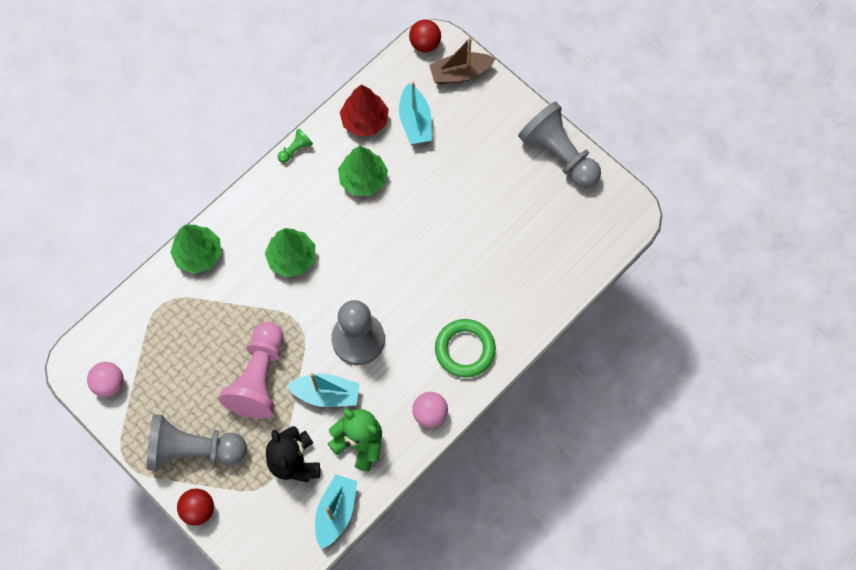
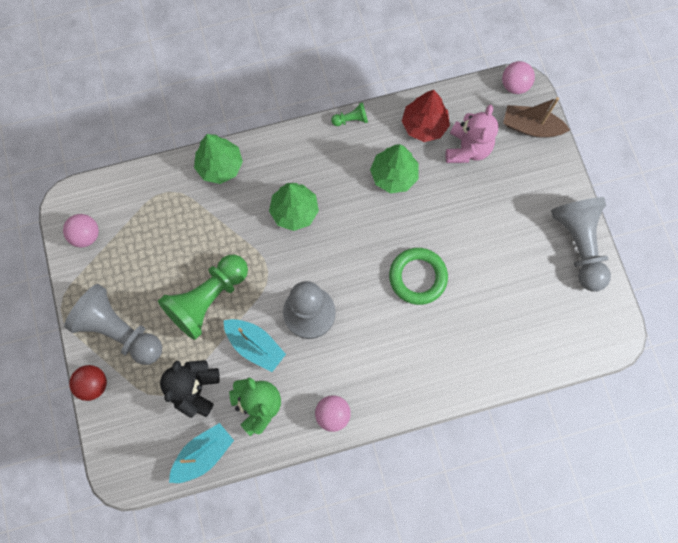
camera: 30 degrees right, 5 degrees up
pink pawn [219,322,284,419] -> green pawn [158,254,248,340]
turquoise boat [399,82,432,144] -> pink teddy bear [445,105,498,163]
red ball [409,20,441,52] -> pink ball [502,61,535,94]
green ring [435,319,496,378] -> green ring moved to [389,248,448,305]

